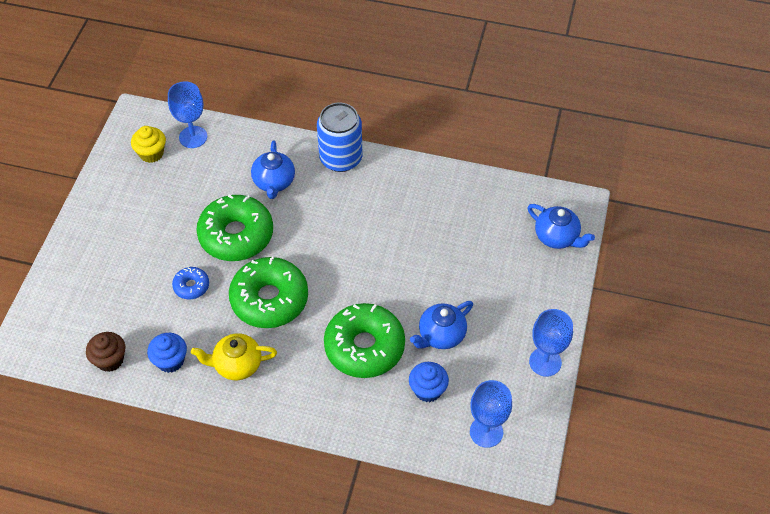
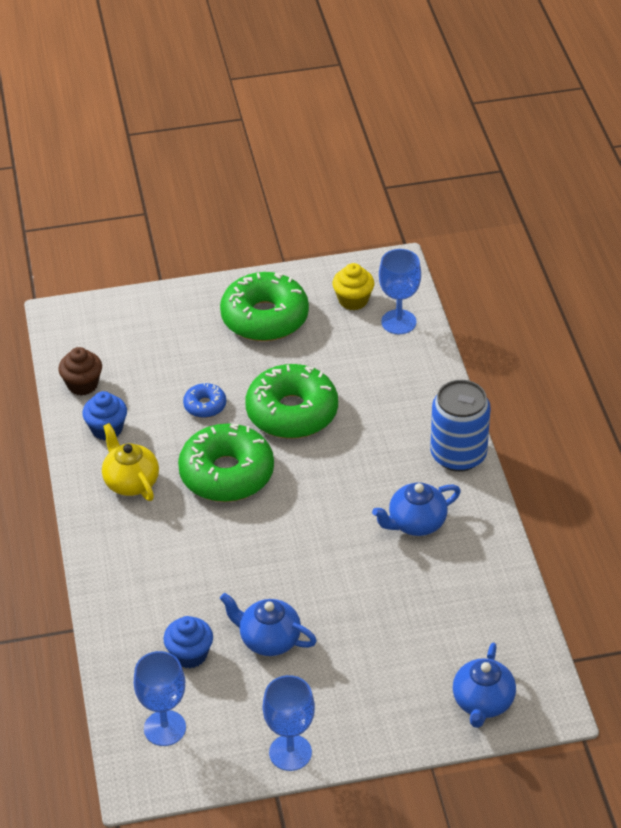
camera: 65 degrees right, 10 degrees down
blue teapot [251,141,295,199] -> blue teapot moved to [372,482,461,536]
green donut [324,303,405,378] -> green donut moved to [220,272,309,341]

